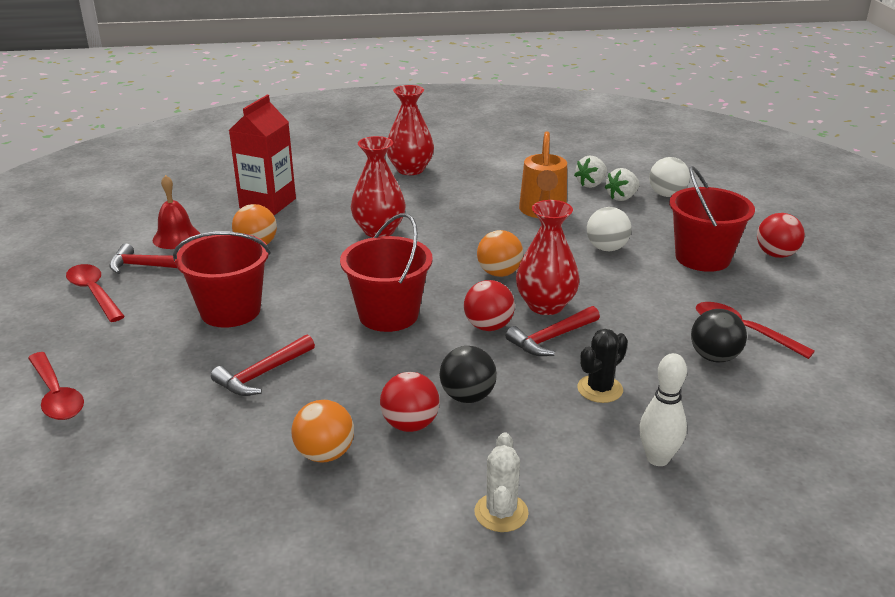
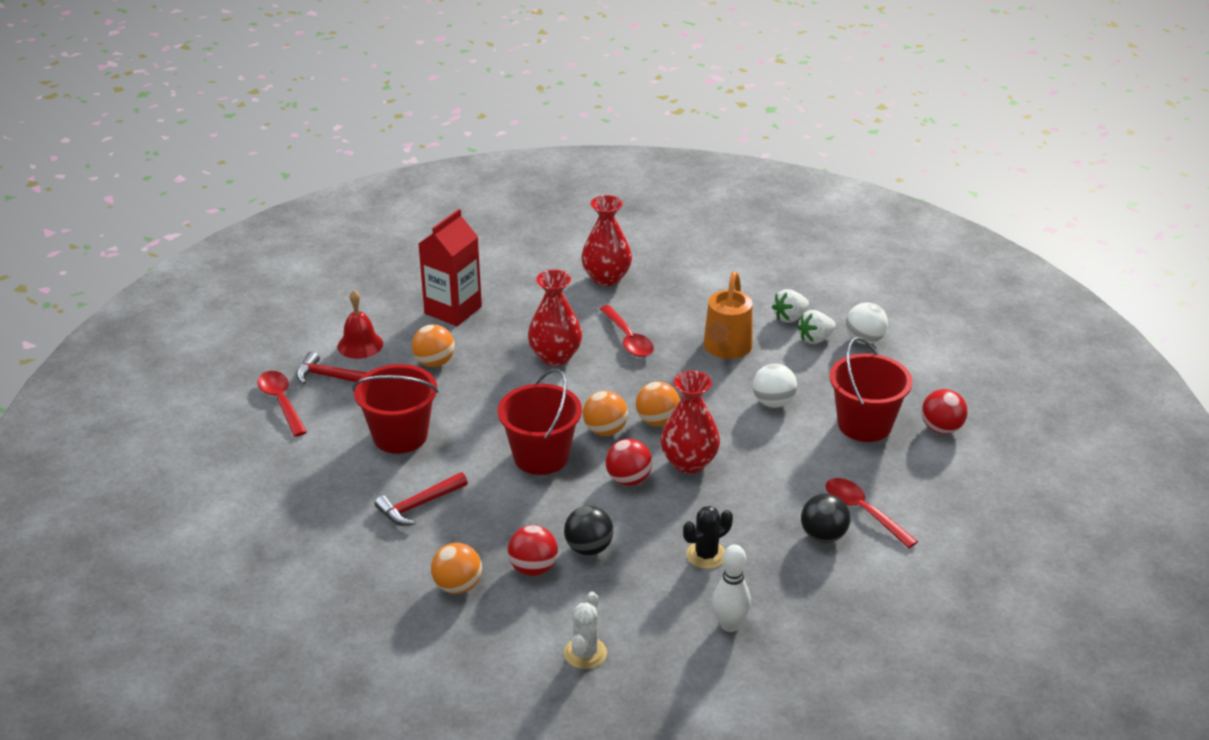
camera: 10 degrees right, 5 degrees up
red spoon [28,352,84,420] -> red spoon moved to [599,305,654,357]
red hammer [506,306,600,356] -> none
none -> orange ball [583,391,628,436]

